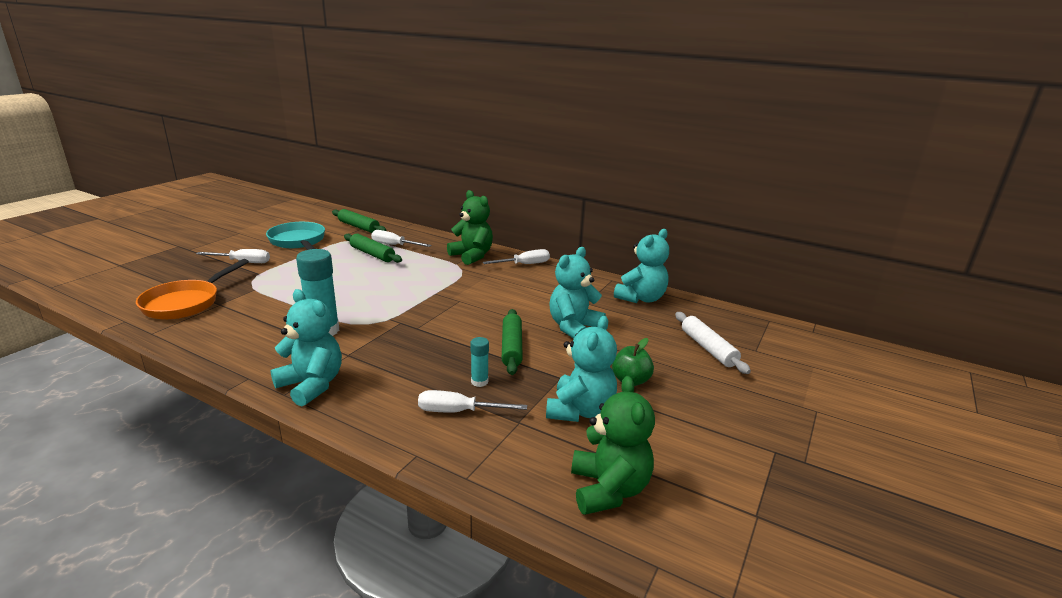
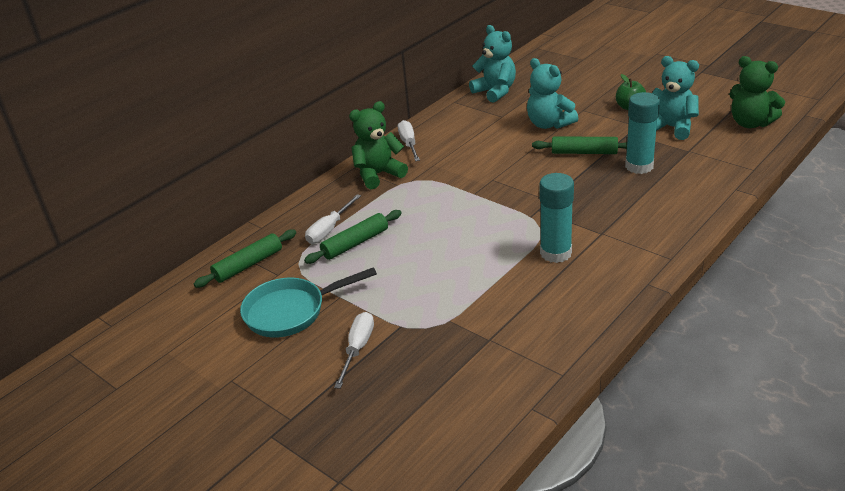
camera: 75 degrees left, 10 degrees up
orange pan [136,259,249,320] -> none
turquoise teddy bear [270,289,342,406] -> none
white screwdriver [418,390,527,413] -> none
turquoise glue stick [470,337,489,387] -> turquoise glue stick [625,92,660,174], size x1.97
green teddy bear [571,376,655,515] -> green teddy bear turned 150 degrees counterclockwise [729,56,785,128]
white rolling pin [675,312,751,374] -> none

